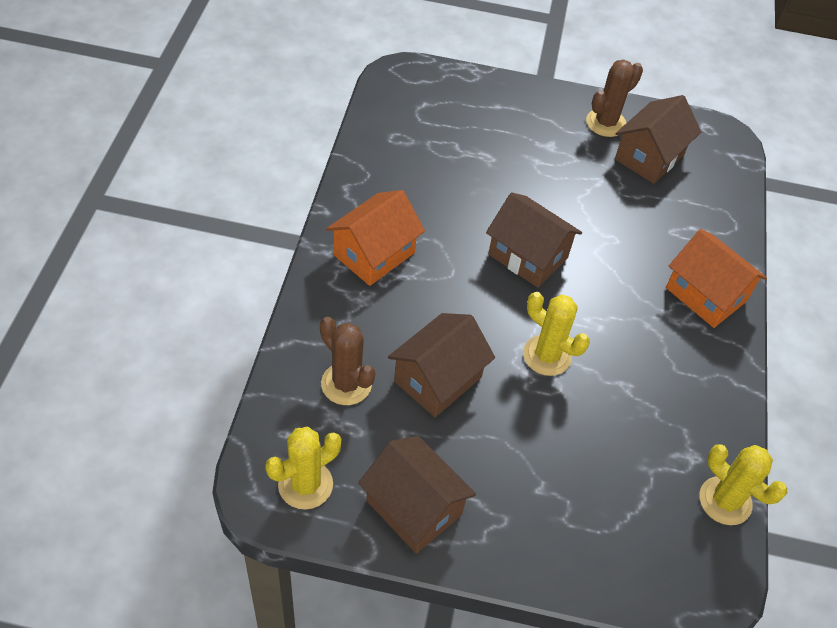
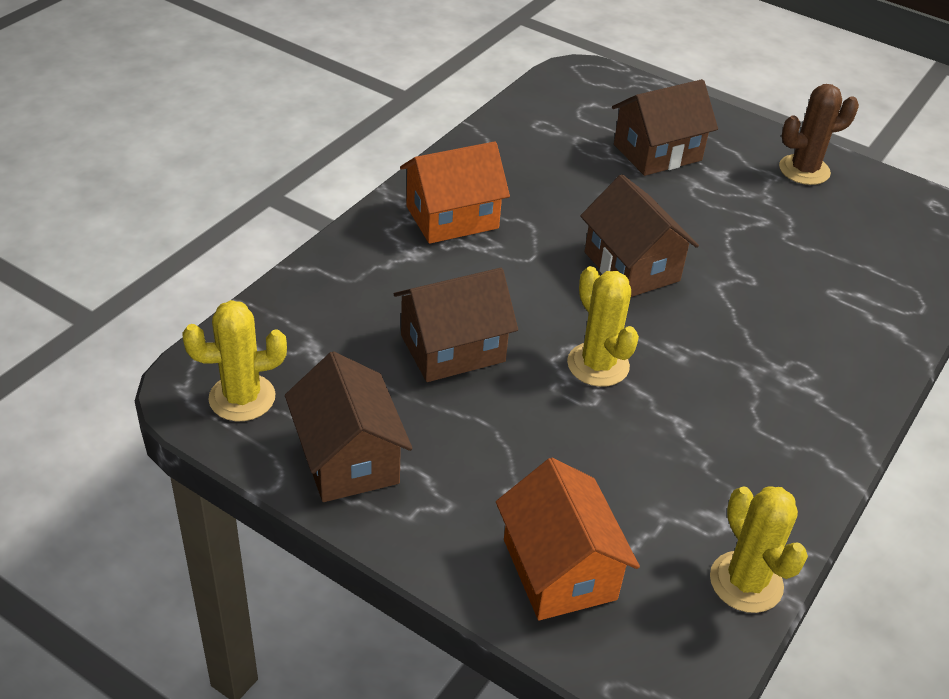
camera: 25 degrees right, 10 degrees down
brown cactus [320,317,376,405] -> none
brown house [615,95,701,184] -> brown house moved to [612,79,718,176]
orange house [666,229,767,328] -> orange house moved to [496,458,640,620]

